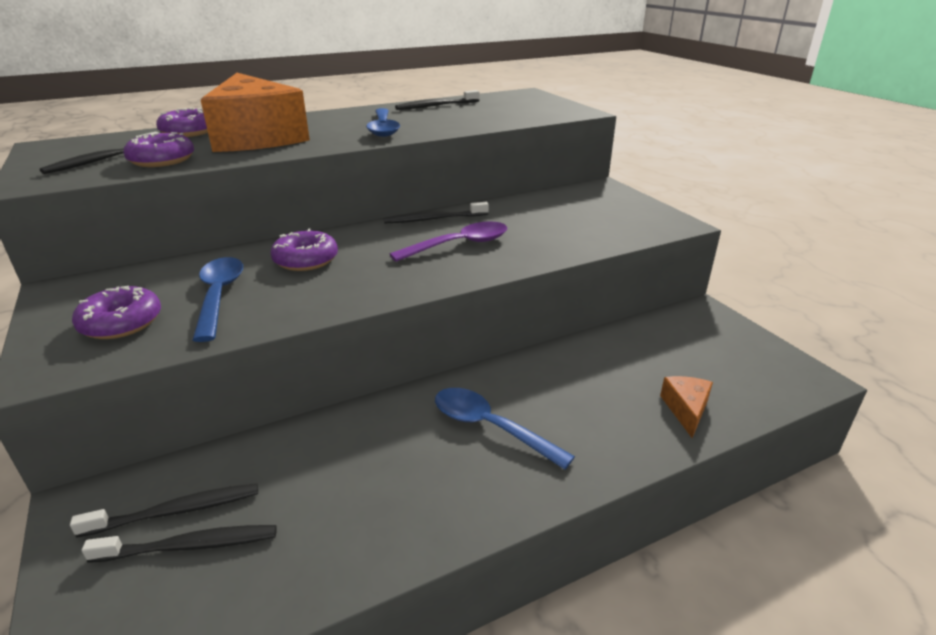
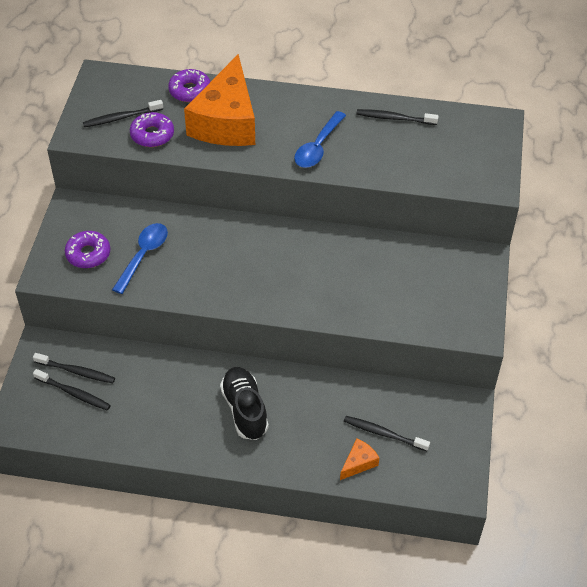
camera: 35 degrees right, 20 degrees up
purple donut [270,228,338,271] -> none
black toothbrush [384,202,489,224] -> black toothbrush moved to [344,416,430,451]
purple spoon [390,221,507,262] -> none
blue spoon [435,388,575,470] -> black shoe [220,367,269,440]

